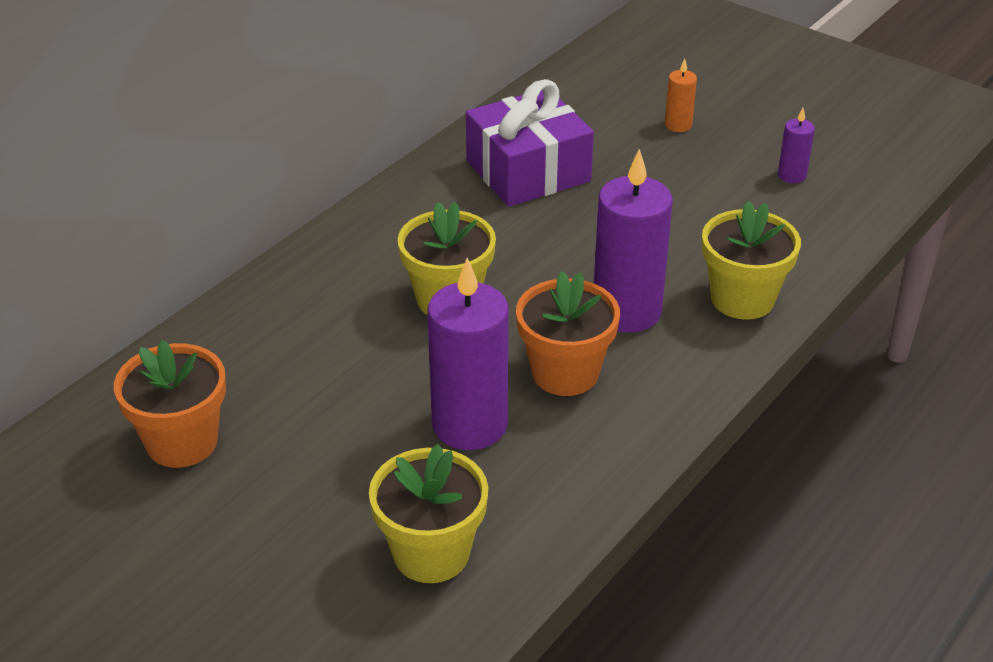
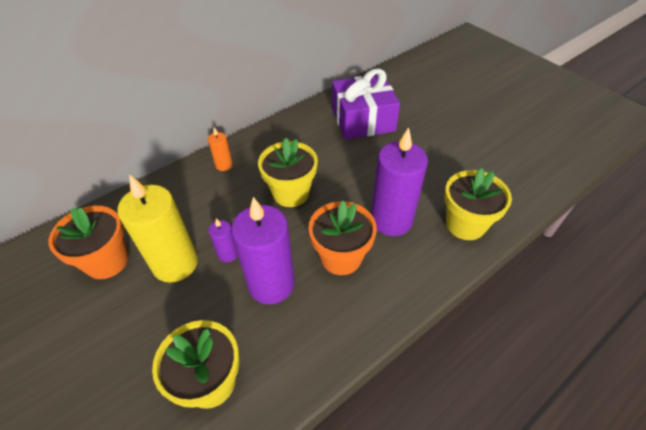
camera: 15 degrees right, 10 degrees up
orange candle [665,58,697,132] -> orange candle moved to [208,127,233,171]
purple candle [778,108,815,183] -> purple candle moved to [209,218,238,262]
none -> yellow candle [117,175,198,283]

